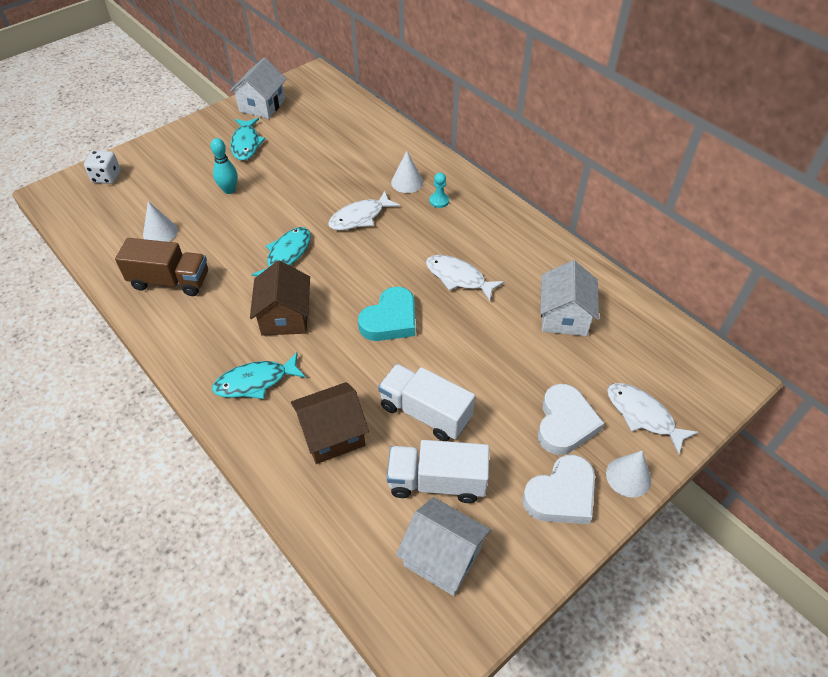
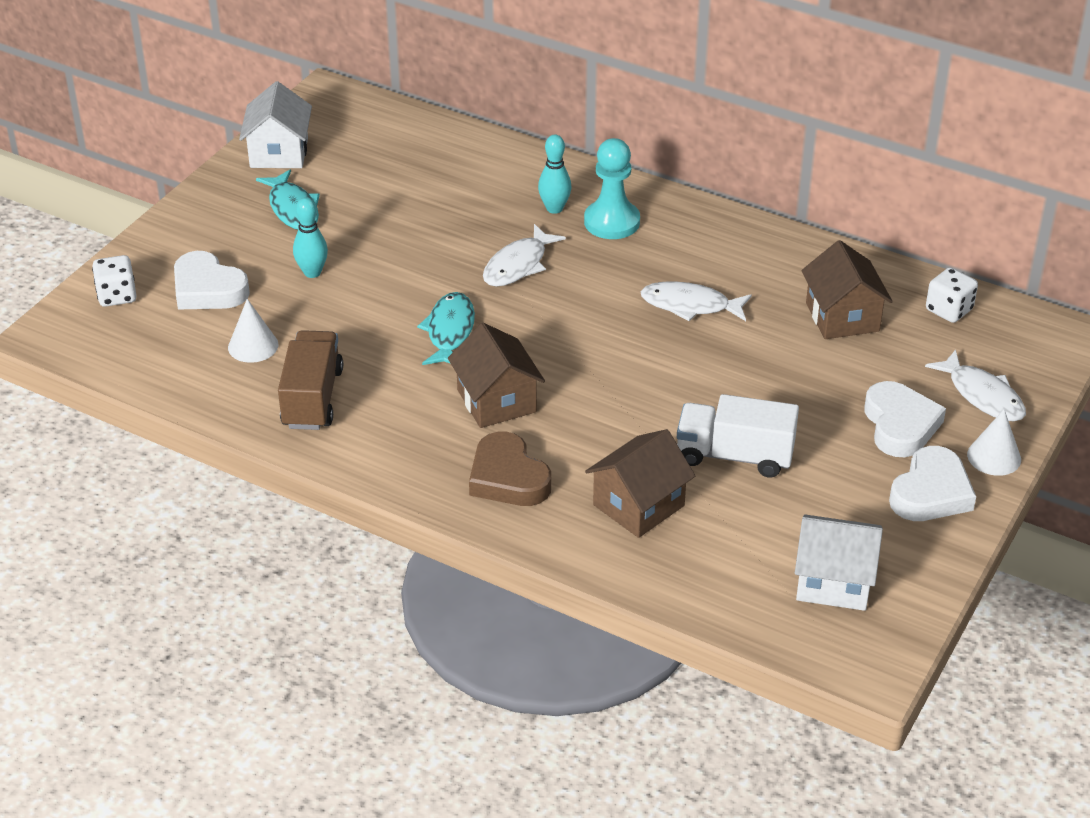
camera: 20 degrees left, 10 degrees down
brown truck [115,238,208,296] -> brown truck turned 75 degrees counterclockwise [278,330,343,430]
turquoise fish [212,352,306,399] -> brown heart [469,432,551,506]
turquoise heart [358,287,415,341] -> none
white truck [387,440,489,503] -> none
white cone [391,151,423,193] -> turquoise bowling pin [538,134,571,214]
turquoise pawn [430,173,449,208] -> turquoise pawn [584,138,640,239], size x2.00
white house [540,260,599,336] -> brown house [801,240,893,339]
white fish [607,383,698,454] -> white fish turned 150 degrees counterclockwise [925,349,1026,422]
none -> white heart [174,251,250,310]
none -> white dice [926,268,978,323]

